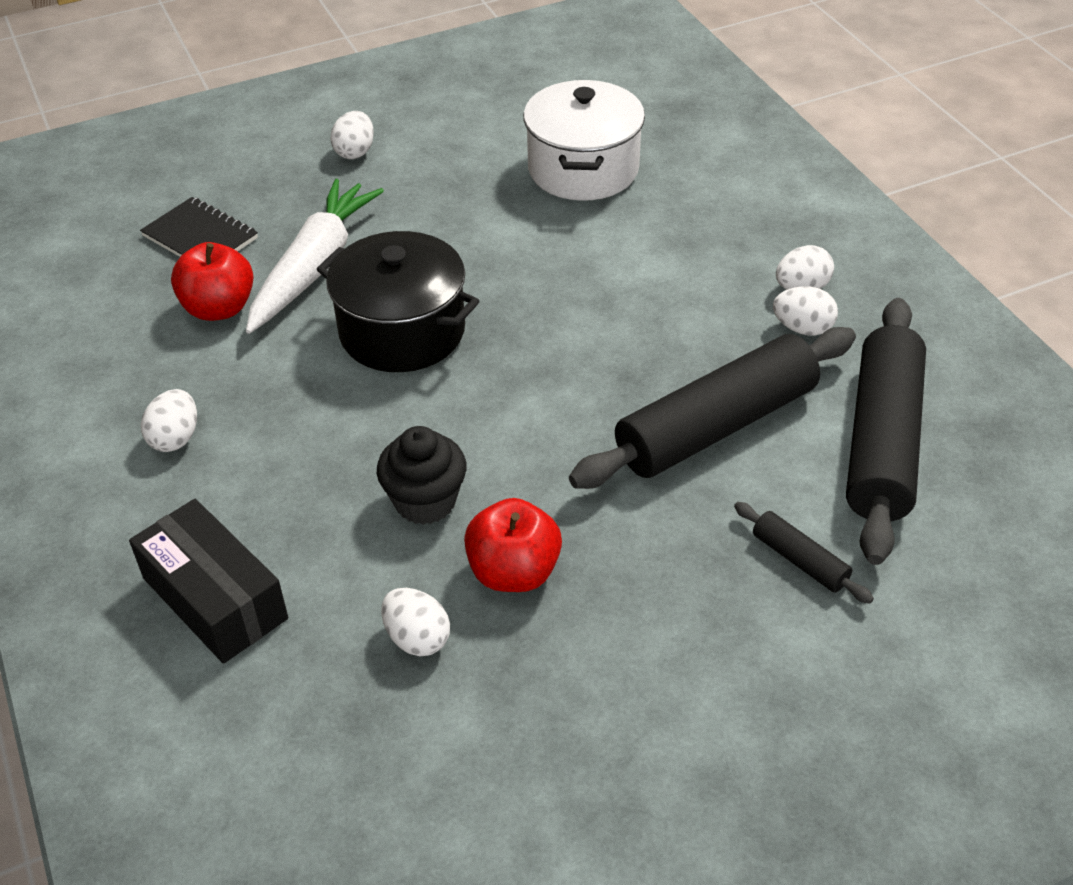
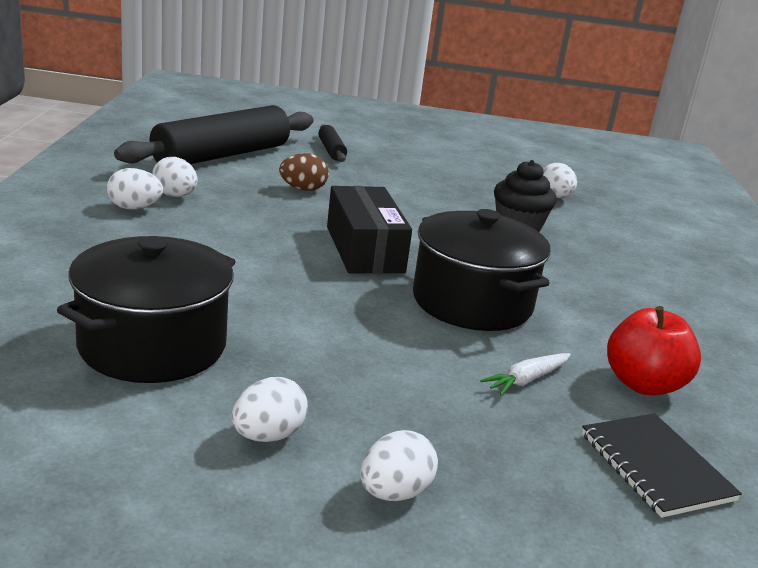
camera: 155 degrees left, 20 degrees down
black box [129,499,288,664] -> black box moved to [327,186,412,274]
white egg [141,389,197,452] -> white egg moved to [232,377,308,442]
white carrot [246,179,384,334] -> white carrot [480,353,571,396], size x0.43
red apple [464,498,562,592] -> none
white pot [523,80,645,201] -> black pot [57,236,236,383]
black rolling pin [569,327,856,489] -> brown egg [279,153,329,191]

